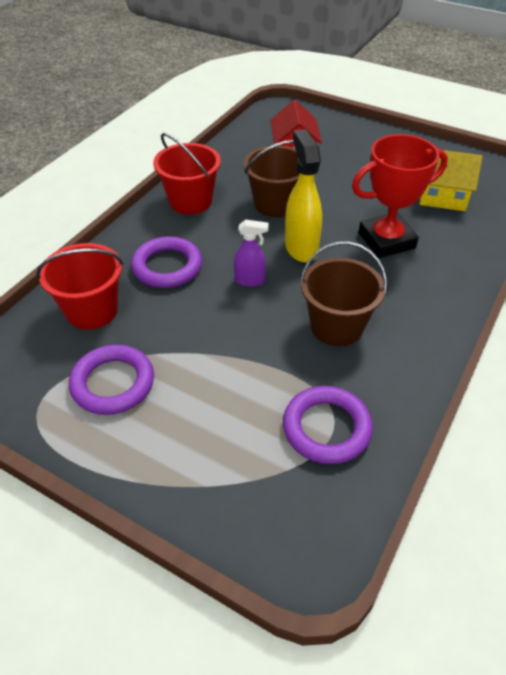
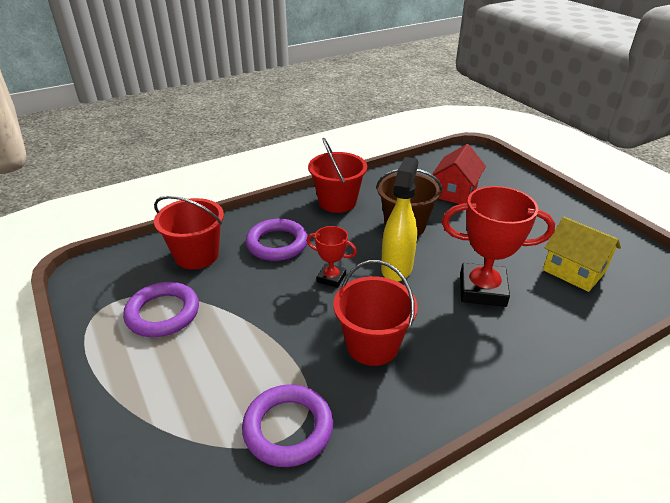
camera: 30 degrees right, 10 degrees down
purple spray bottle [234,220,269,287] -> red trophy [307,226,357,288]
brown bucket [300,241,387,346] -> red bucket [333,260,418,366]

